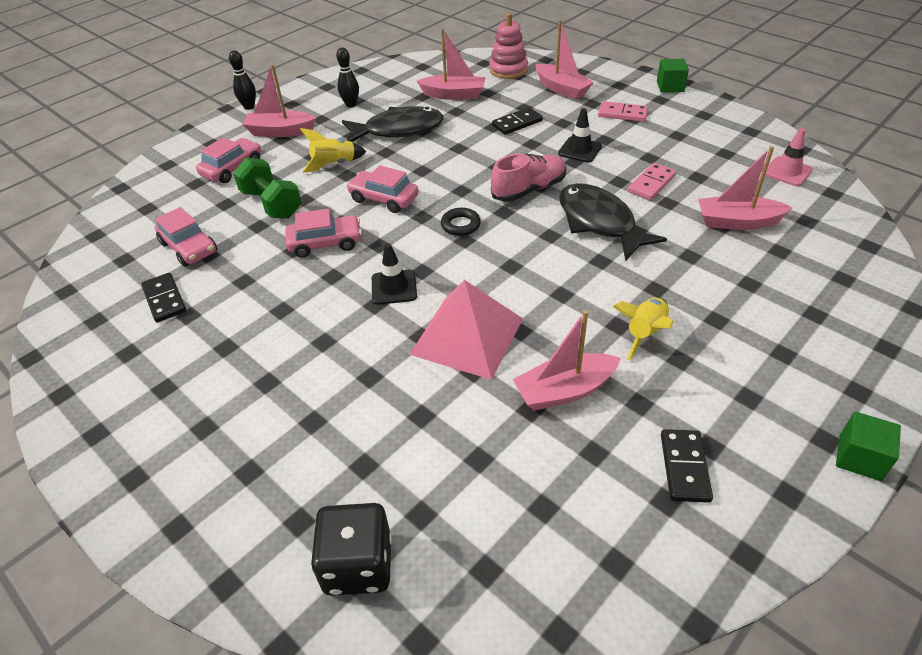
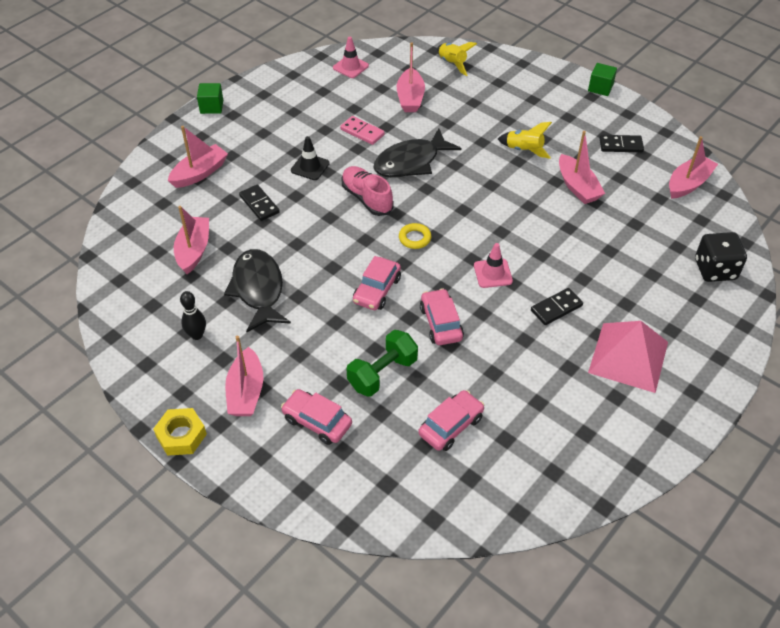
camera: 95 degrees left, 5 degrees up
black domino [141,273,186,322] -> black domino moved to [531,288,583,325]
black bowling pin [229,50,256,110] -> yellow nut [153,408,207,456]
yellow rocket [300,128,366,173] -> yellow rocket moved to [437,42,477,76]
black traffic cone [372,243,417,305] -> pink traffic cone [474,243,513,288]
pink pyramid [410,280,523,380] -> pink pyramid moved to [588,321,668,393]
black ring [441,208,481,236] -> yellow ring [399,223,431,249]
pink stacking toy [489,13,528,79] -> none
pink domino [598,101,648,122] -> none
none -> pink boat [669,136,718,199]

